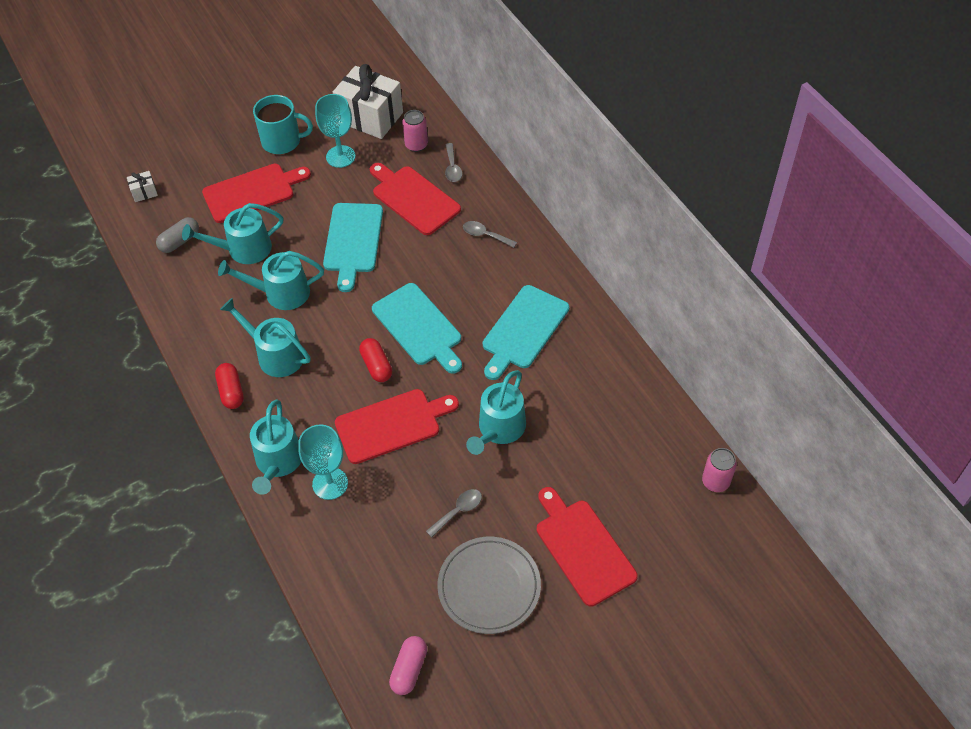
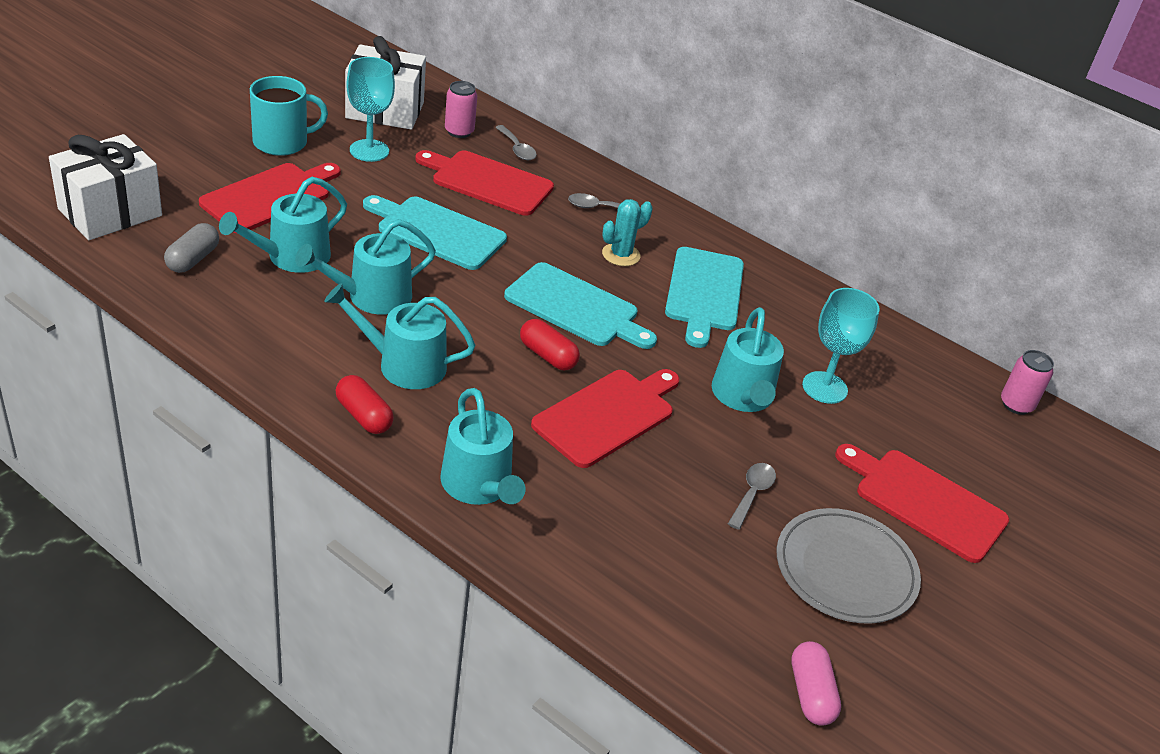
camera: 30 degrees left, 15 degrees down
white gift [127,171,158,202] -> white gift [49,134,162,240], size x2.35
turquoise goblet [298,424,348,500] -> turquoise goblet moved to [802,288,880,404]
turquoise cutting board [323,203,383,292] -> turquoise cutting board turned 135 degrees clockwise [363,195,507,270]
none -> turquoise cactus [602,199,653,266]

